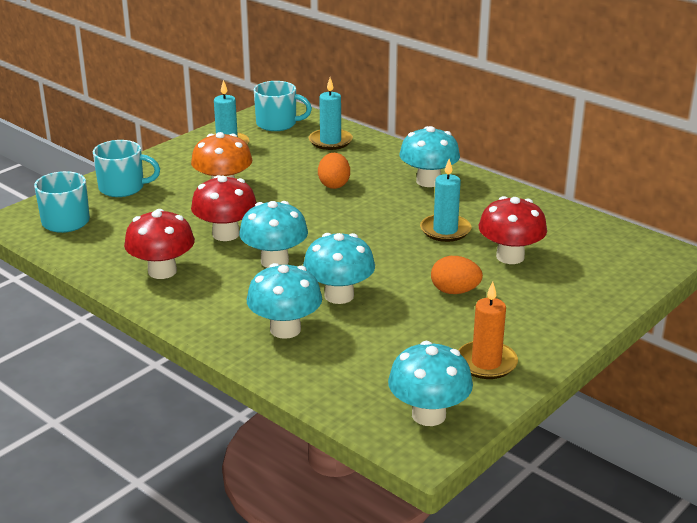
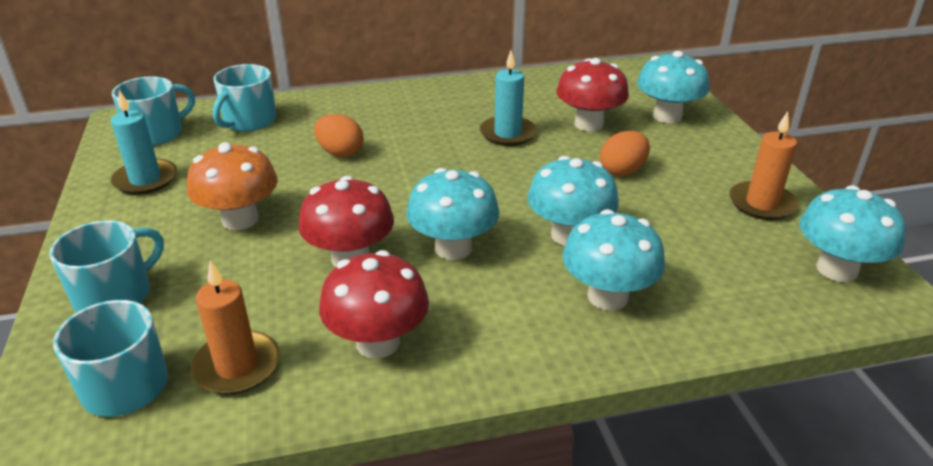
camera: 55 degrees left, 5 degrees up
turquoise candle [309,78,353,150] -> turquoise mug [213,64,276,131]
turquoise mushroom [400,126,460,187] -> turquoise mushroom moved to [637,51,709,123]
none -> orange candle [190,260,280,395]

